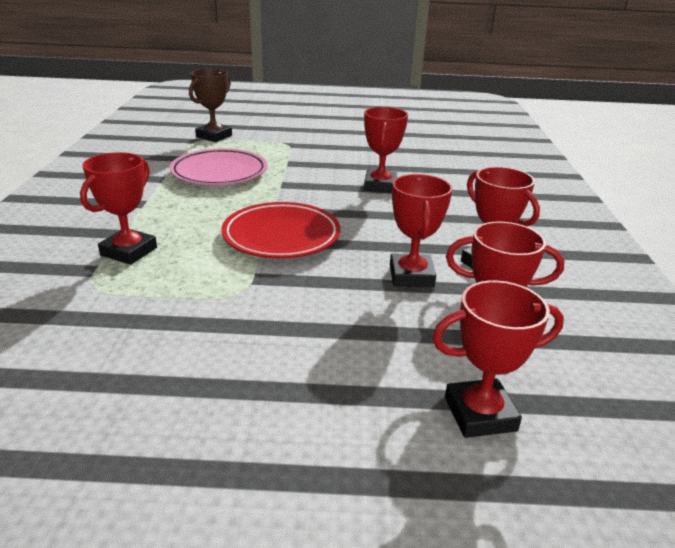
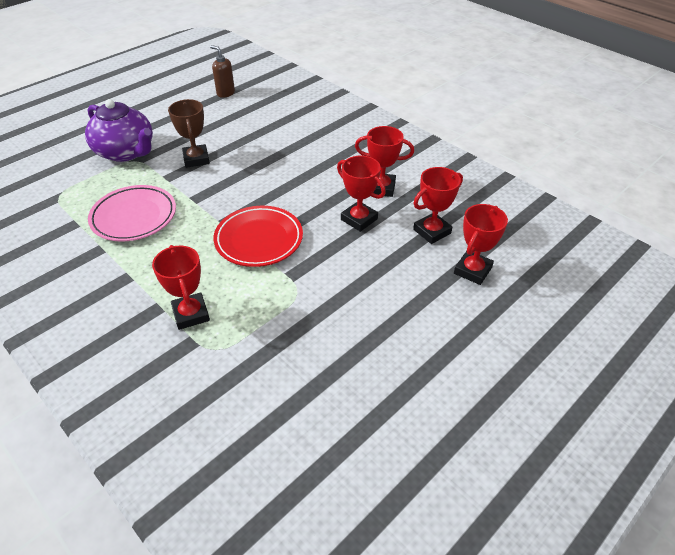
camera: 45 degrees left, 15 degrees up
brown trophy [189,69,232,142] -> brown trophy moved to [168,99,210,168]
red trophy [364,107,408,193] -> none
none -> purple teapot [85,99,153,162]
none -> brown soap dispenser [210,45,235,98]

